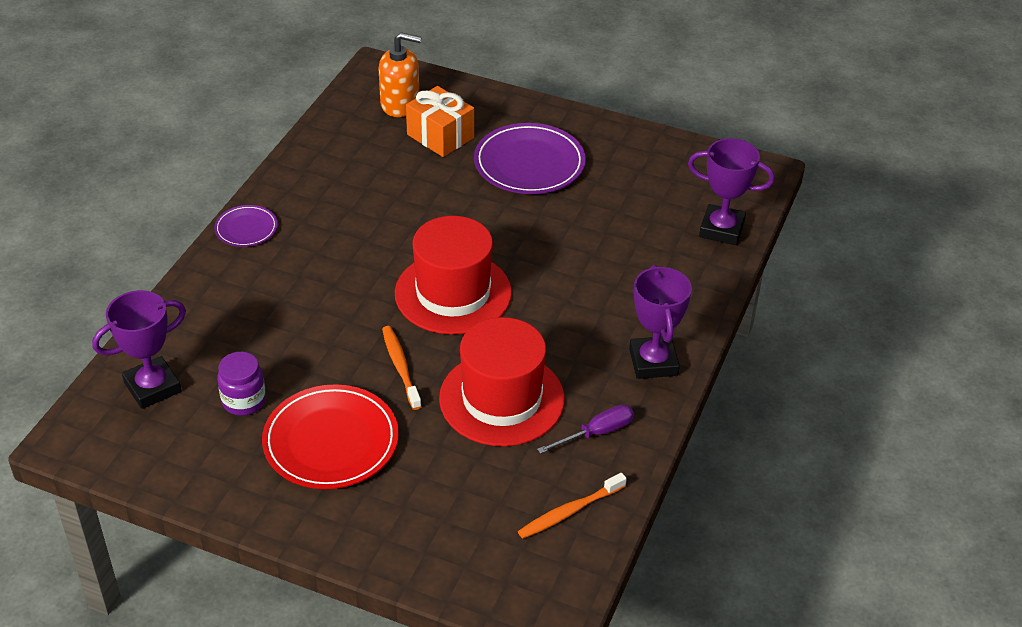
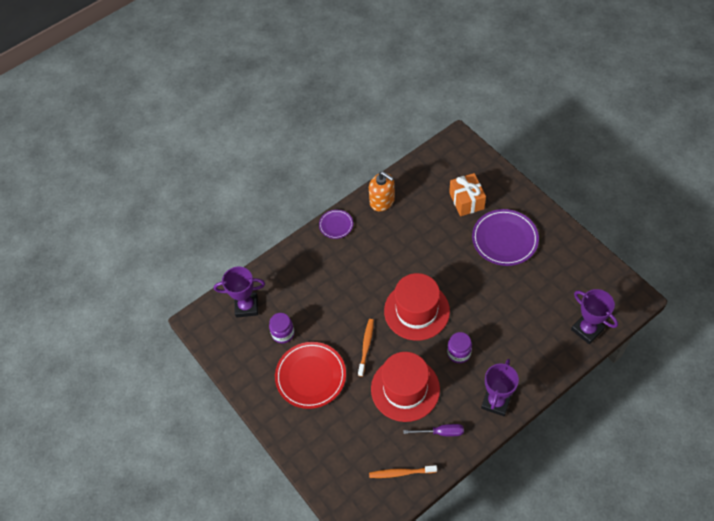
camera: 35 degrees right, 15 degrees up
orange soap dispenser [379,32,422,117] -> orange soap dispenser moved to [369,171,395,211]
none -> purple jar [447,332,472,363]

